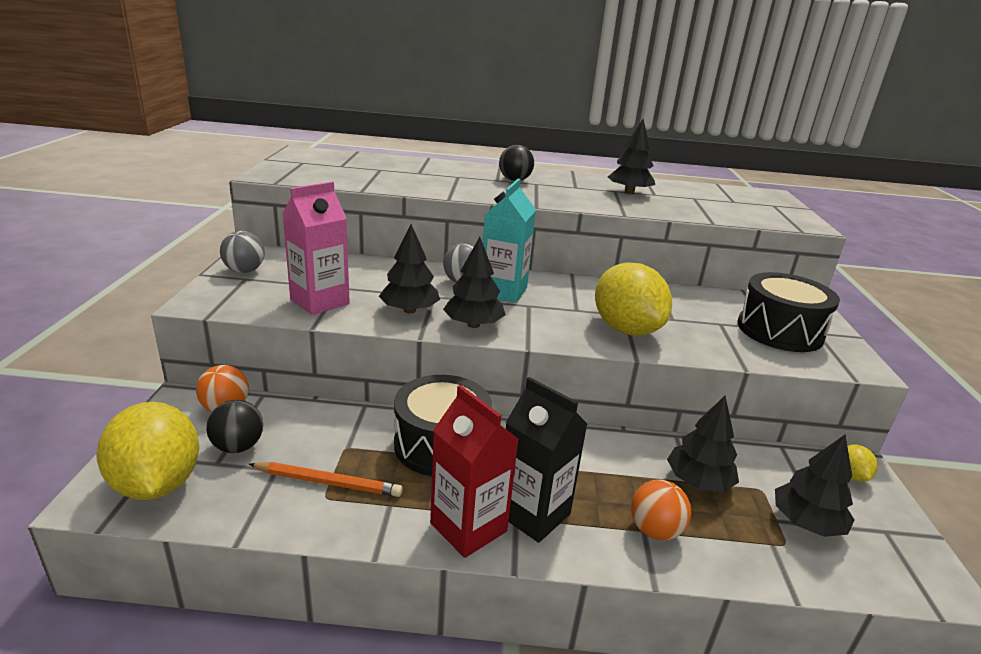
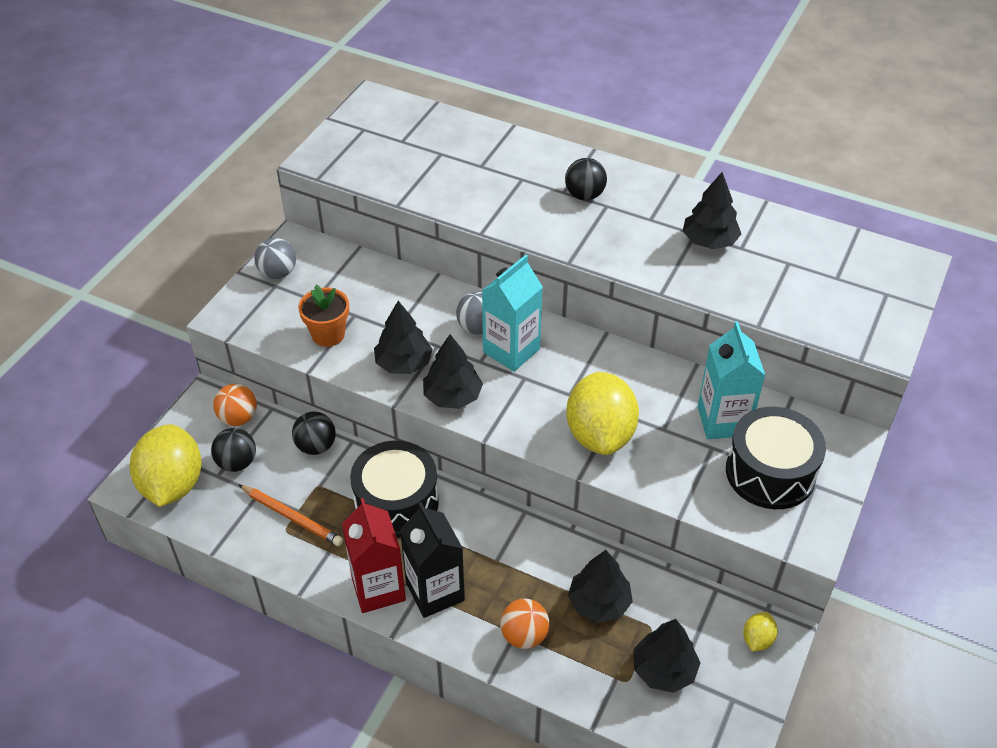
camera: 25 degrees right, 20 degrees up
pink carton [282,182,350,315] -> orange flower pot [298,284,349,347]
none -> black ball [292,412,336,455]
none -> turquoise carton [698,321,766,439]

